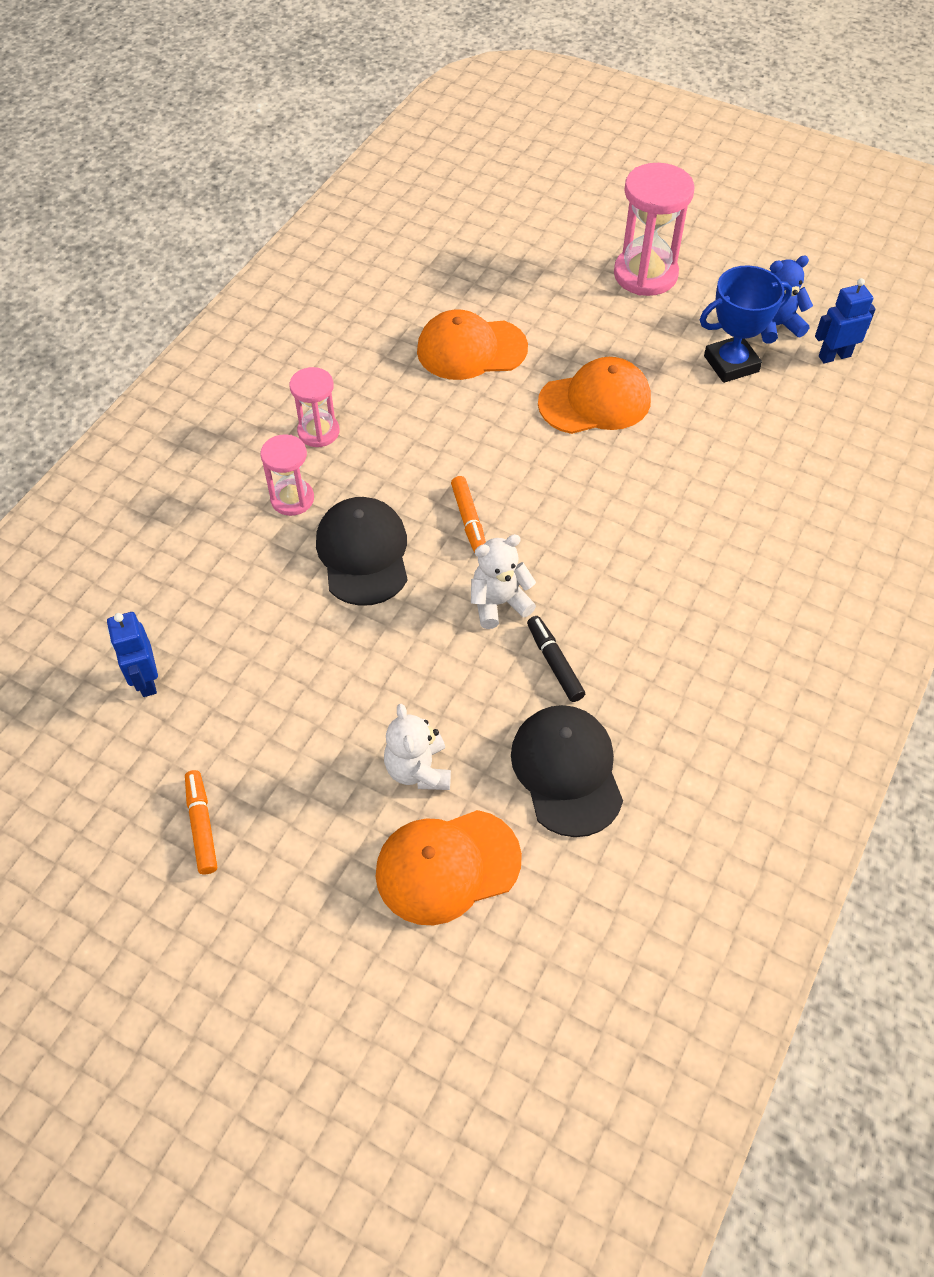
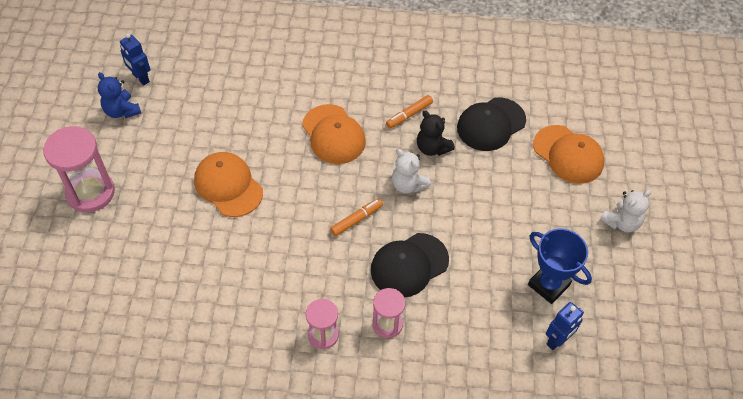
camera: 115 degrees left, 0 degrees up
orange marker [185,770,217,874] -> orange marker moved to [386,95,433,128]
white teddy bear [384,704,451,790] -> white teddy bear moved to [600,190,651,233]
orange cap [417,309,528,380] -> orange cap moved to [302,104,366,164]
black marker [527,616,585,702] -> black teddy bear [417,110,455,156]
blue trophy [700,265,792,383] -> blue trophy moved to [528,229,592,304]

